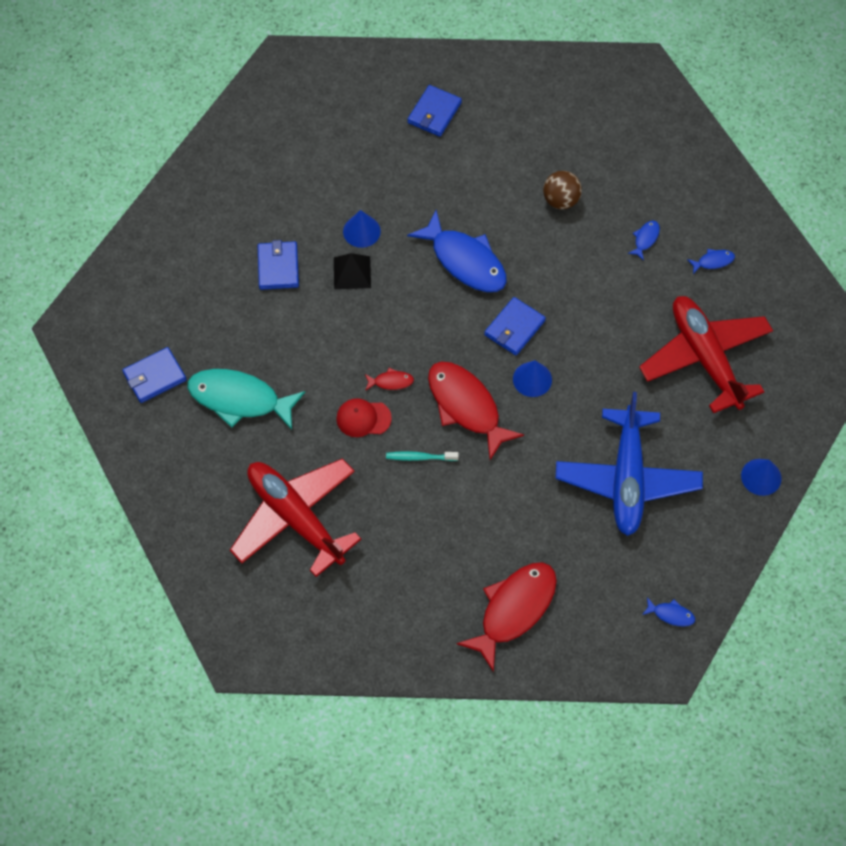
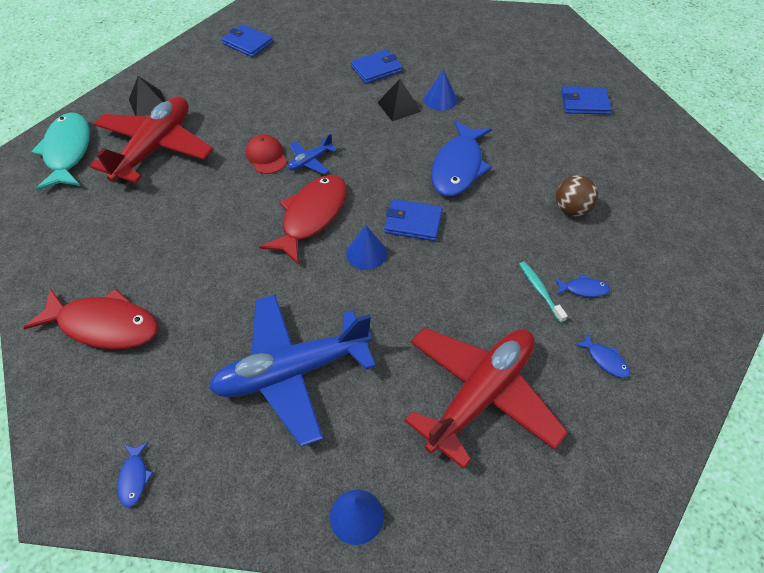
camera: 65 degrees right, 10 degrees down
turquoise fish [187,369,305,430] -> turquoise fish moved to [31,112,90,191]
red fish [365,368,414,391] -> blue plane [288,134,337,174]
turquoise toothbrush [386,451,459,461] -> turquoise toothbrush moved to [519,261,568,323]
none -> black pyramid [129,76,165,116]

